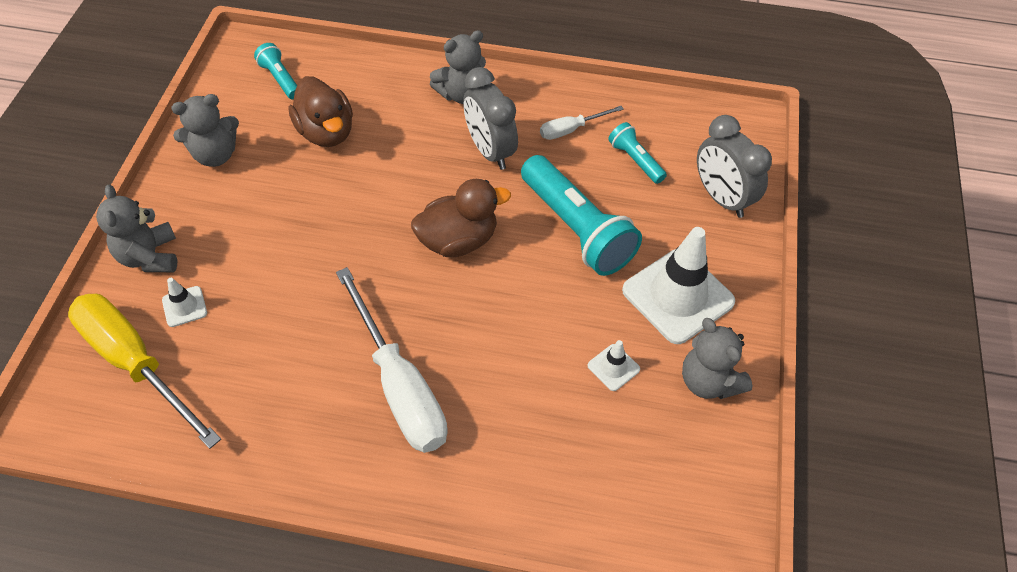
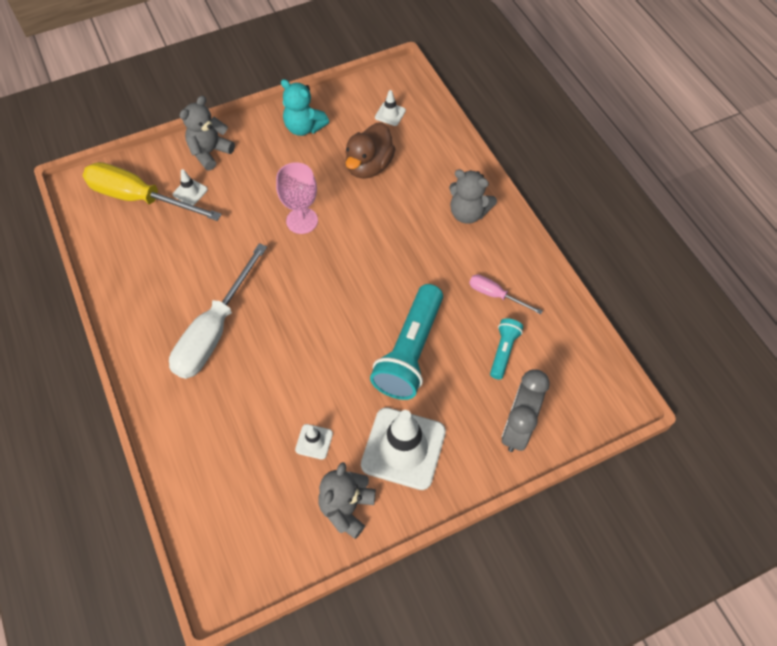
camera: 55 degrees right, 5 degrees up
yellow screwdriver [68,294,221,449] -> yellow screwdriver turned 75 degrees counterclockwise [83,162,222,221]
grey teddy bear [171,94,239,167] -> turquoise teddy bear [281,79,329,136]
turquoise flashlight [254,43,297,100] -> white traffic cone [375,90,406,126]
brown duck [411,179,511,257] -> none
grey clock [463,67,518,170] -> none
white screwdriver [540,106,624,140] -> pink screwdriver [469,274,543,315]
none -> pink goblet [276,162,318,234]

